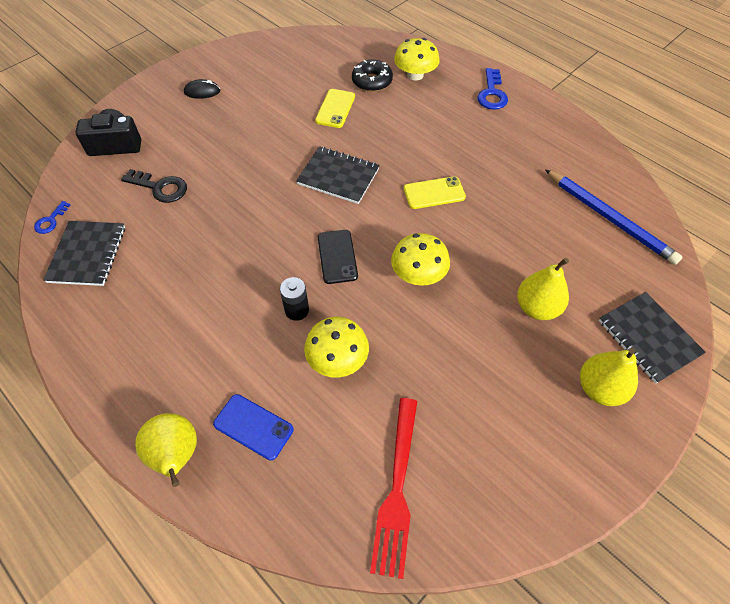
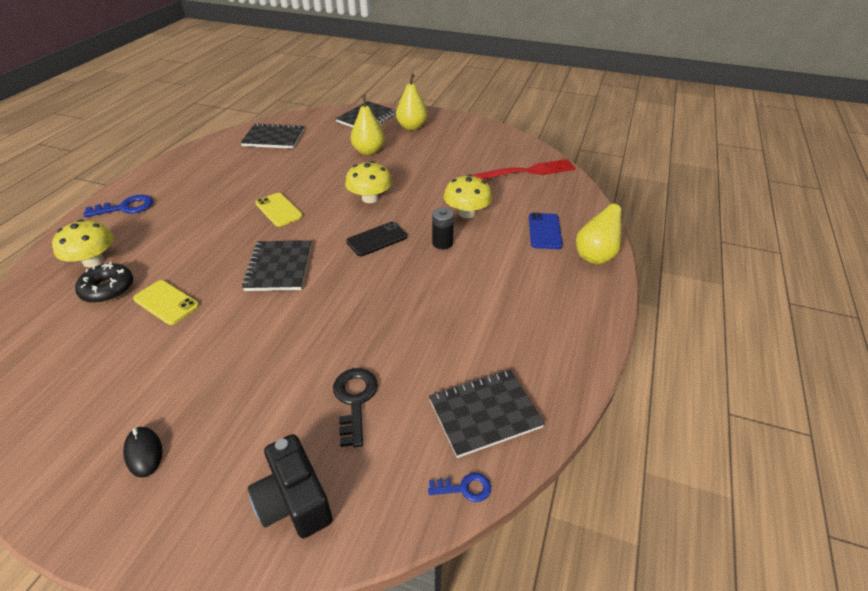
camera: 115 degrees left, 15 degrees down
yellow phone [315,89,355,128] -> yellow phone turned 45 degrees clockwise [133,280,199,325]
blue pencil [545,169,682,265] -> black notebook [240,123,304,149]

